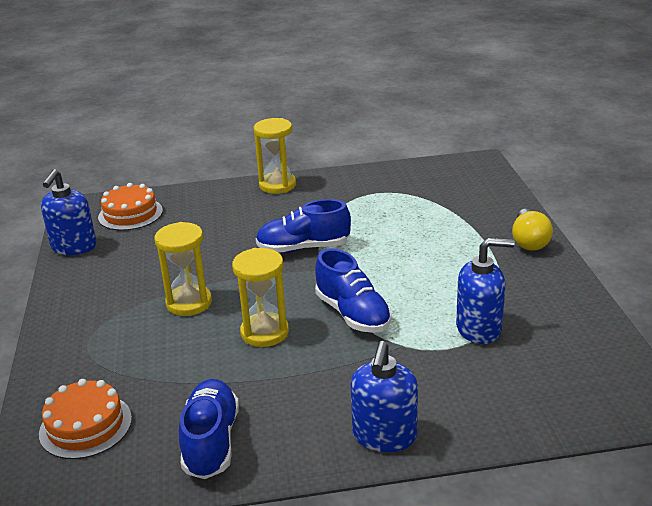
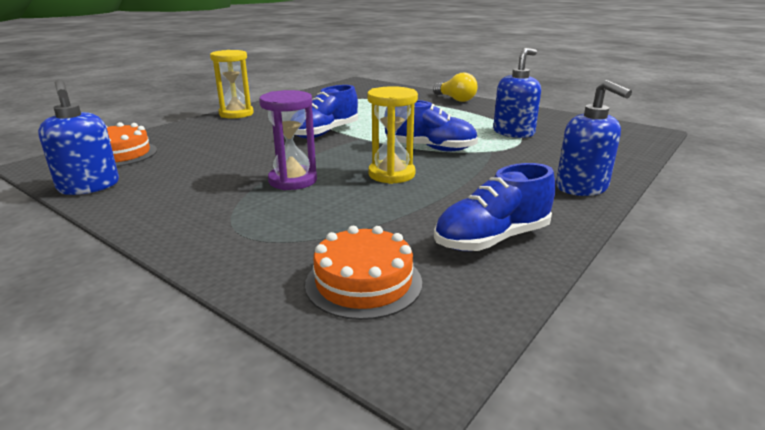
camera: 45 degrees left, 5 degrees down
yellow hourglass [155,222,212,316] -> purple hourglass [259,90,317,190]
blue shoe [179,379,239,479] -> blue shoe turned 75 degrees counterclockwise [434,163,556,251]

